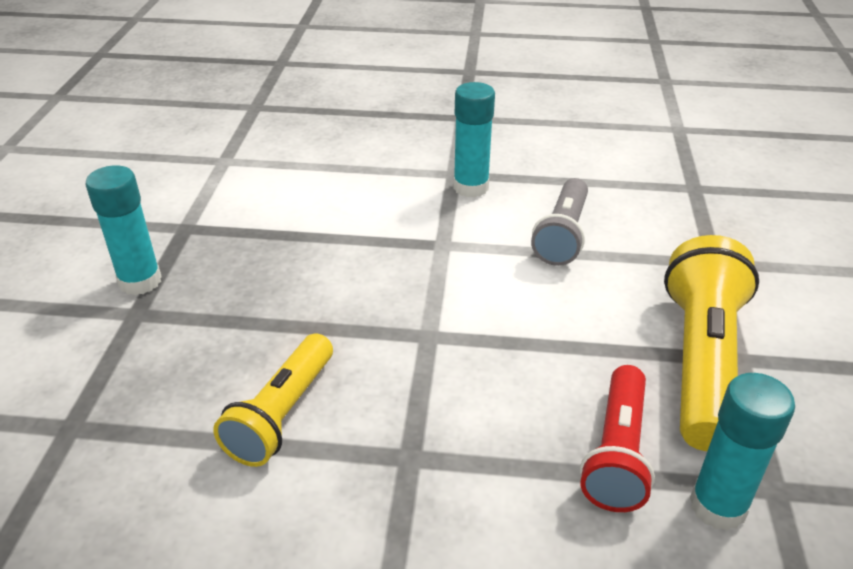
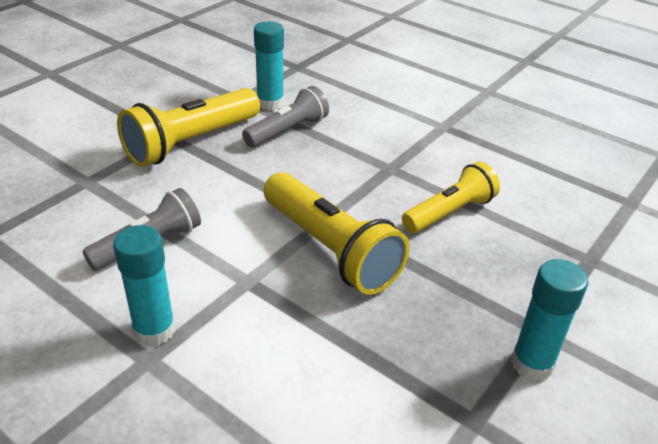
camera: 150 degrees left, 0 degrees up
red flashlight [580,365,655,512] -> grey flashlight [242,86,329,147]
none -> yellow flashlight [264,172,410,295]

